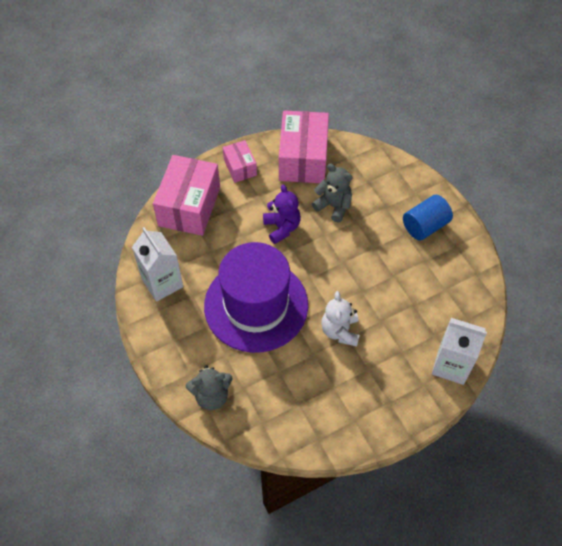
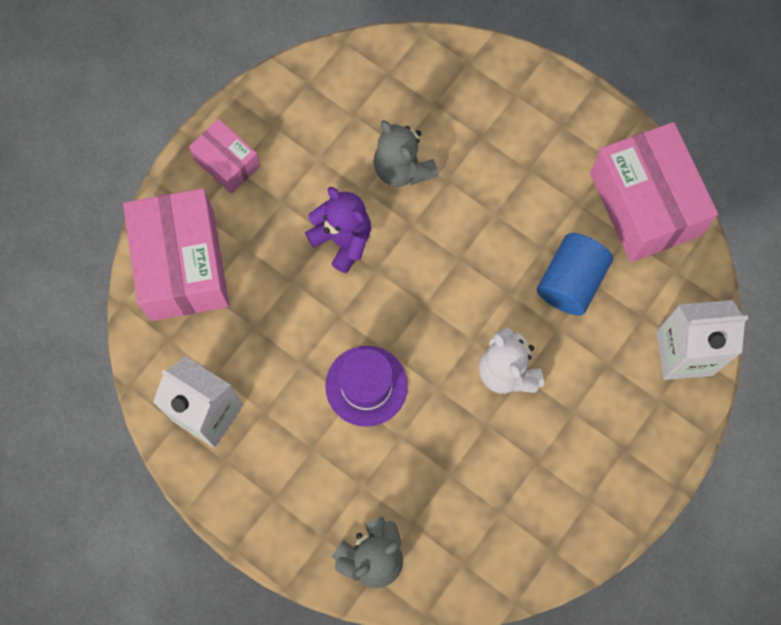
camera: 25 degrees left, 15 degrees up
purple hat [204,242,308,353] -> purple hat [325,346,408,427], size x0.49
pink box [279,110,329,183] -> pink box moved to [590,122,718,262]
grey teddy bear [312,164,352,222] -> grey teddy bear turned 135 degrees counterclockwise [373,120,439,187]
blue cylinder [403,195,453,241] -> blue cylinder moved to [537,233,613,316]

